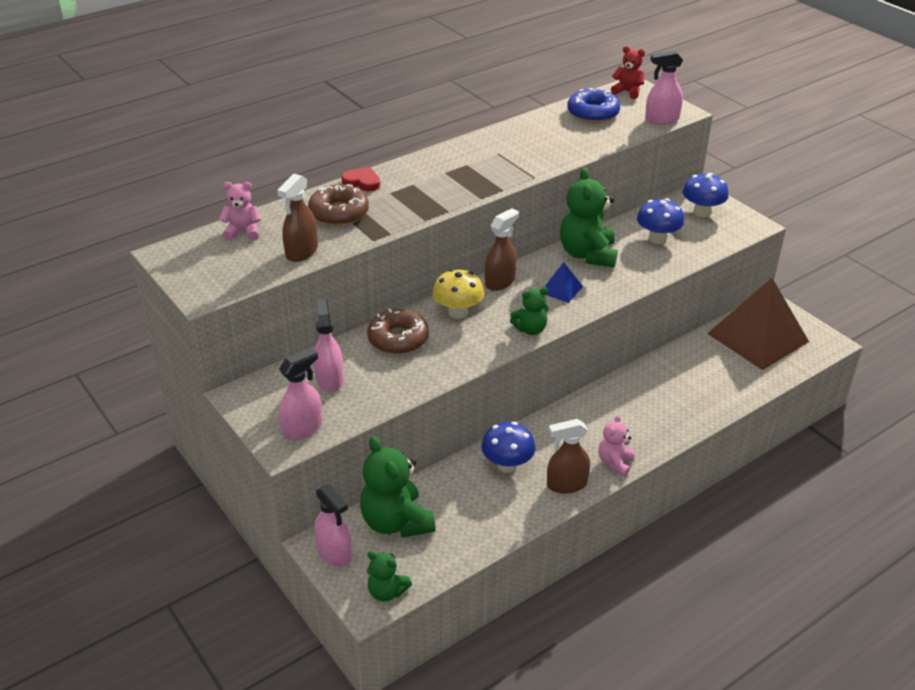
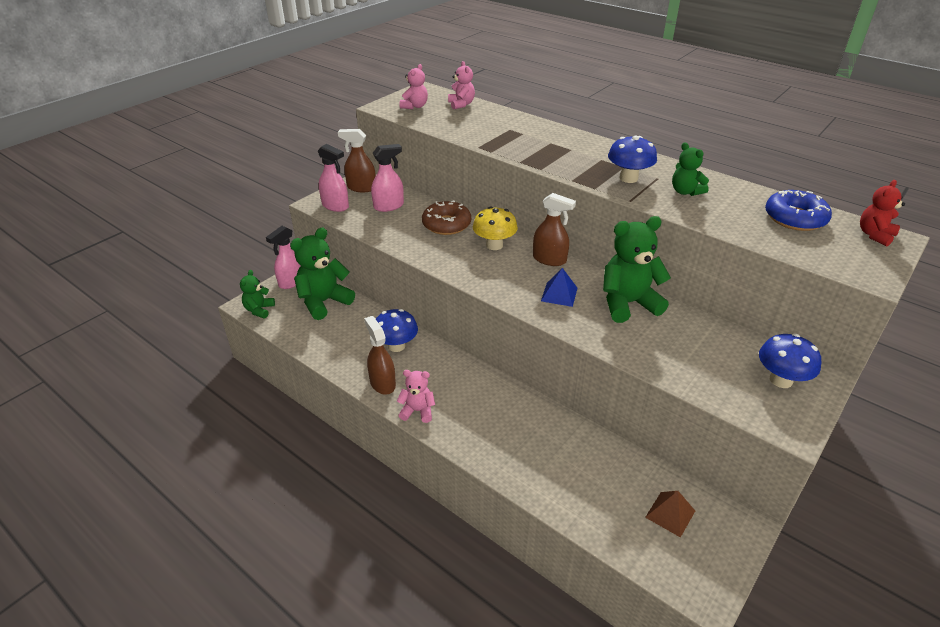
camera: 75 degrees right, 0 degrees up
brown spray bottle [277,174,318,262] -> brown spray bottle moved to [338,129,376,192]
brown donut [308,184,369,226] -> none
red heart [341,167,380,191] -> none
green teddy bear [510,287,549,335] -> green teddy bear moved to [672,142,709,196]
red teddy bear [611,46,645,99] -> red teddy bear turned 150 degrees counterclockwise [860,180,905,246]
blue mushroom [637,198,684,244] -> blue mushroom moved to [608,135,657,183]
pink spray bottle [645,50,683,125] -> none
brown pyramid [707,278,809,370] -> brown pyramid [645,491,695,538], size x0.43
none -> pink teddy bear [400,64,428,109]

